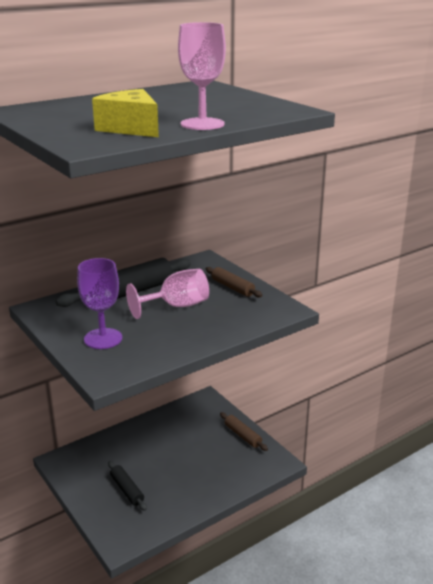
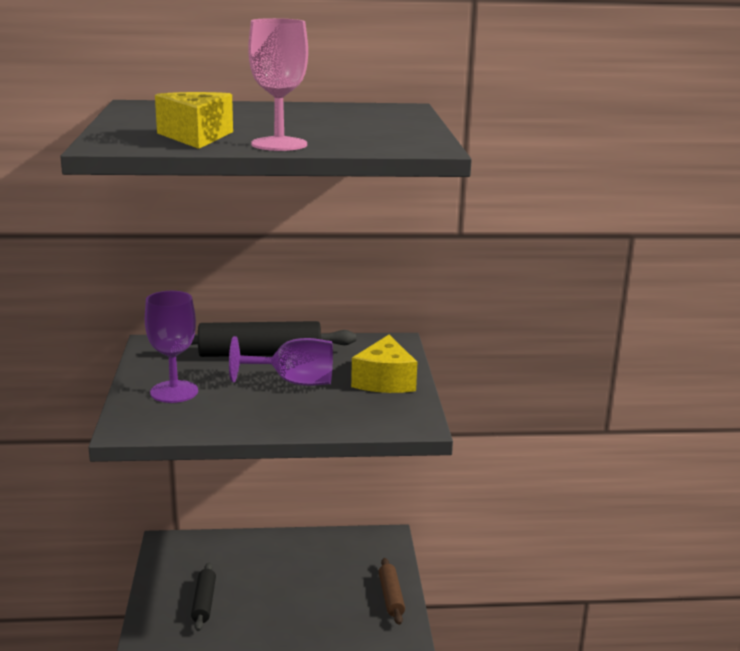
camera: 30 degrees right, 5 degrees down
pink goblet [126,269,209,319] -> purple goblet [229,336,333,386]
brown rolling pin [206,267,262,297] -> yellow cheese [351,335,417,393]

